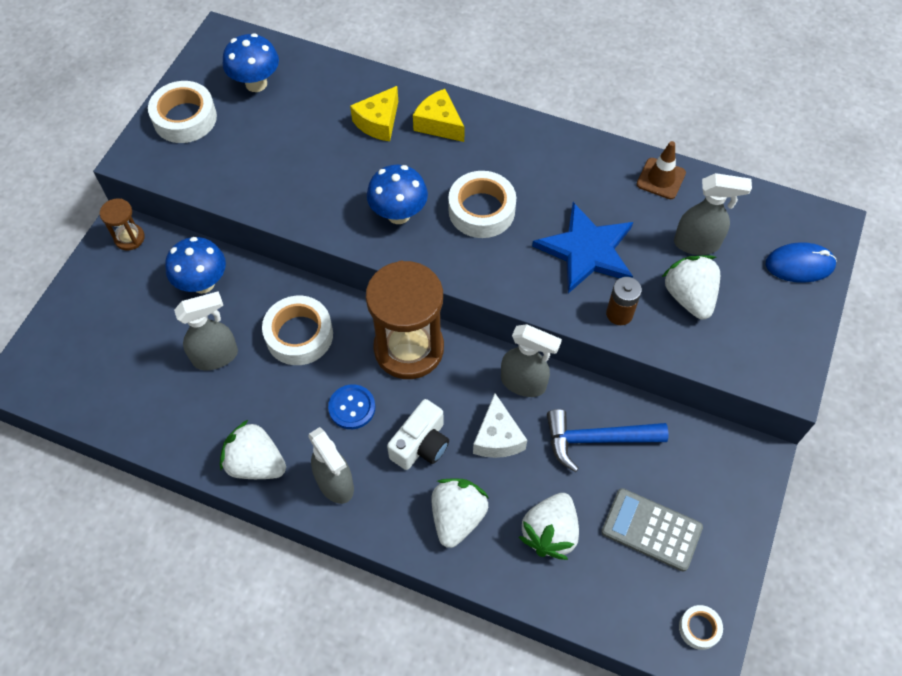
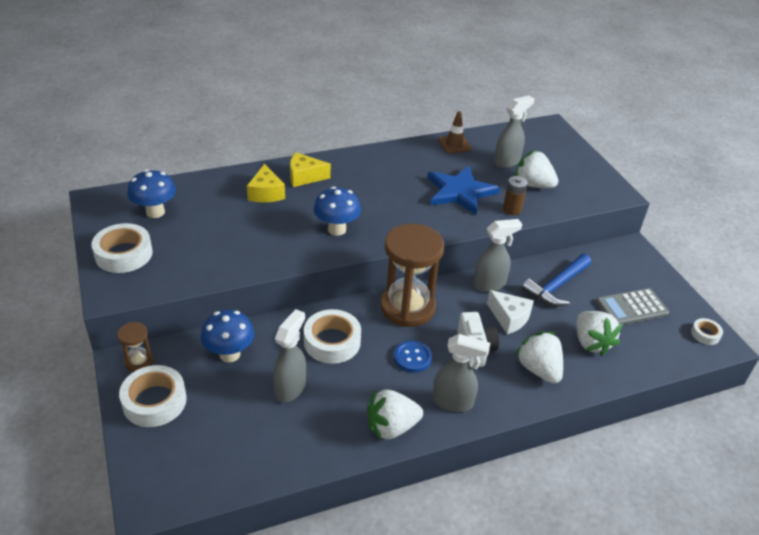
camera: 45 degrees left, 20 degrees down
white tape [448,171,516,238] -> white tape moved to [119,365,187,427]
blue mouse [766,242,837,283] -> none

